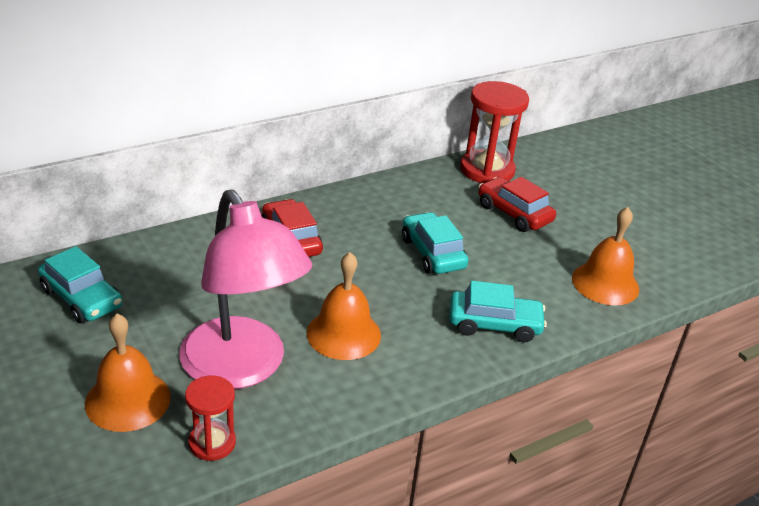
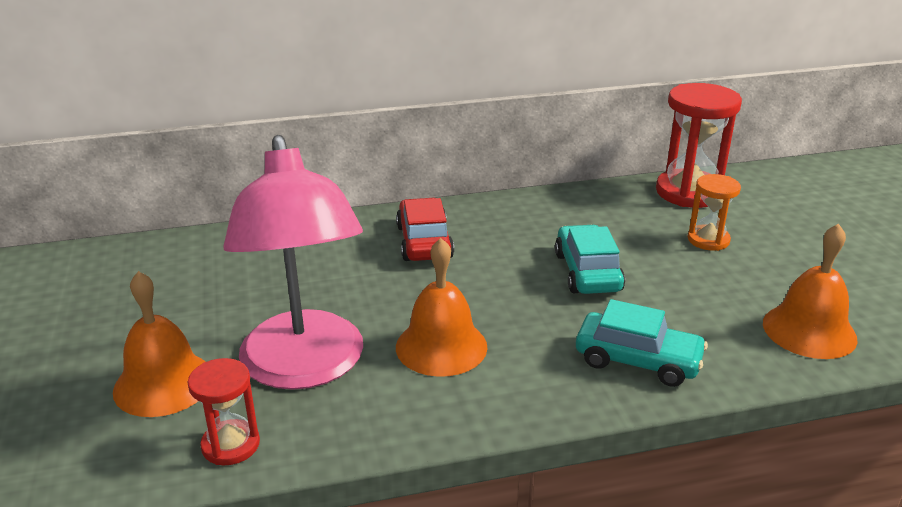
camera: 20 degrees right, 5 degrees down
turquoise car [38,246,123,323] -> none
red car [478,177,556,232] -> orange hourglass [688,174,741,251]

